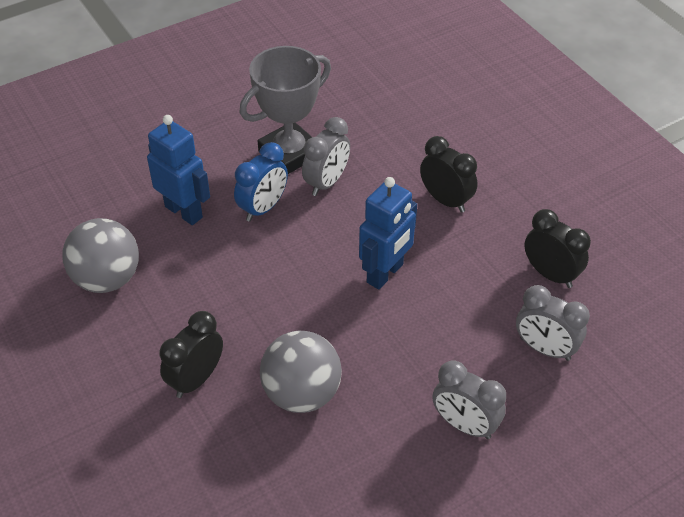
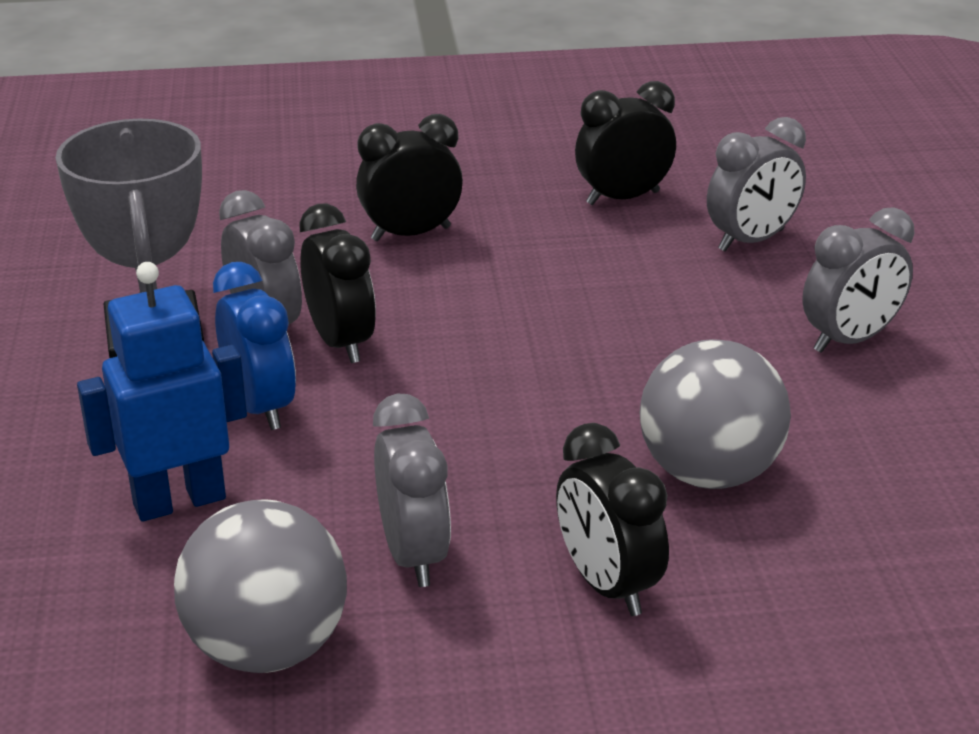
camera: 65 degrees left, 15 degrees down
blue robot [359,177,417,289] -> none
none -> black clock [299,204,376,363]
none -> grey clock [373,394,451,587]

